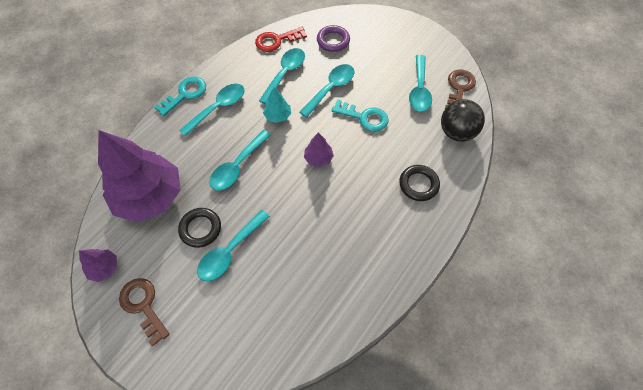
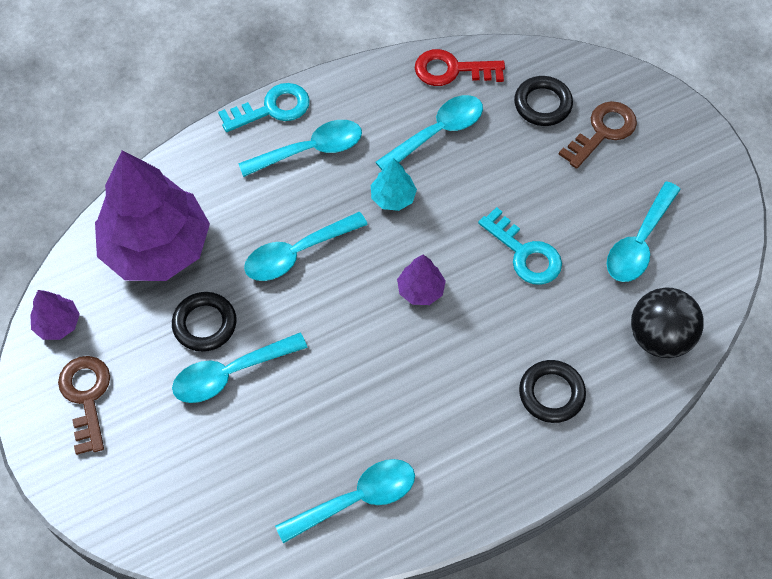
camera: 25 degrees right, 0 degrees up
turquoise spoon [299,64,354,118] -> turquoise spoon moved to [275,459,415,543]
purple ring [317,25,350,52] -> black ring [514,76,573,126]
brown key [445,69,476,109] -> brown key moved to [558,101,637,169]

